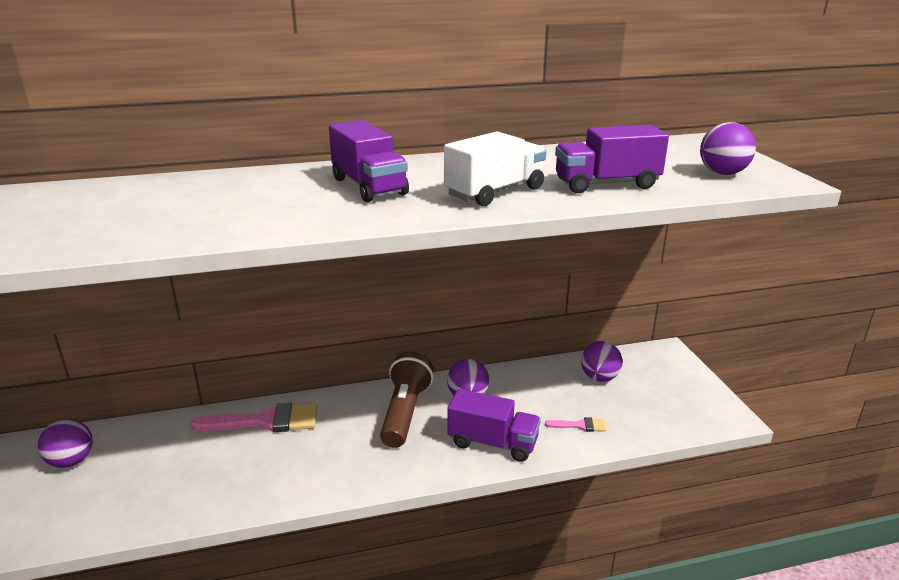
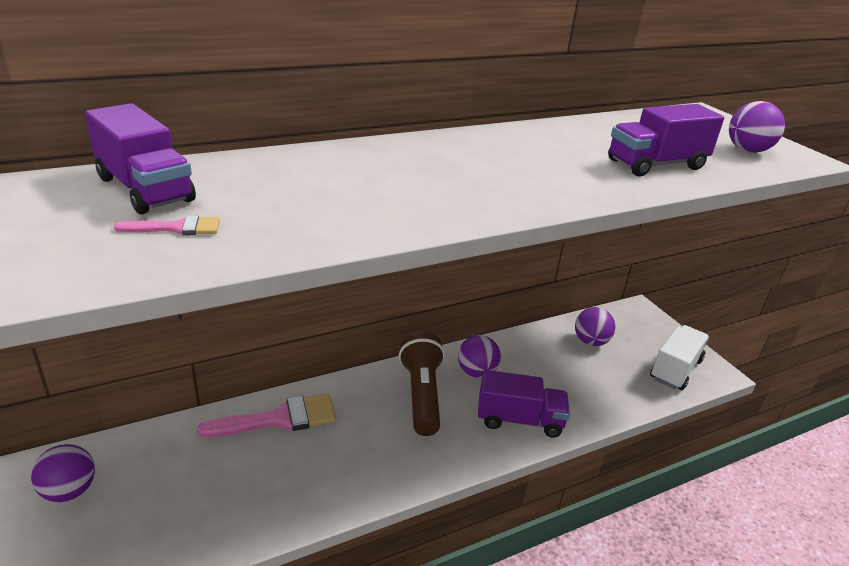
camera: 15 degrees left, 5 degrees up
purple truck [329,120,409,202] -> purple truck moved to [85,103,196,214]
white truck [444,132,546,206] -> white truck moved to [650,325,709,390]
pink brush [545,417,606,432] -> pink brush moved to [114,216,220,235]

